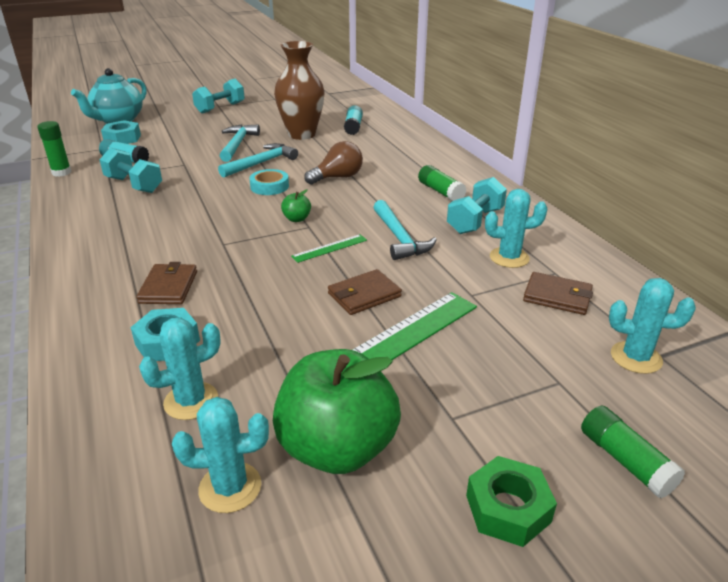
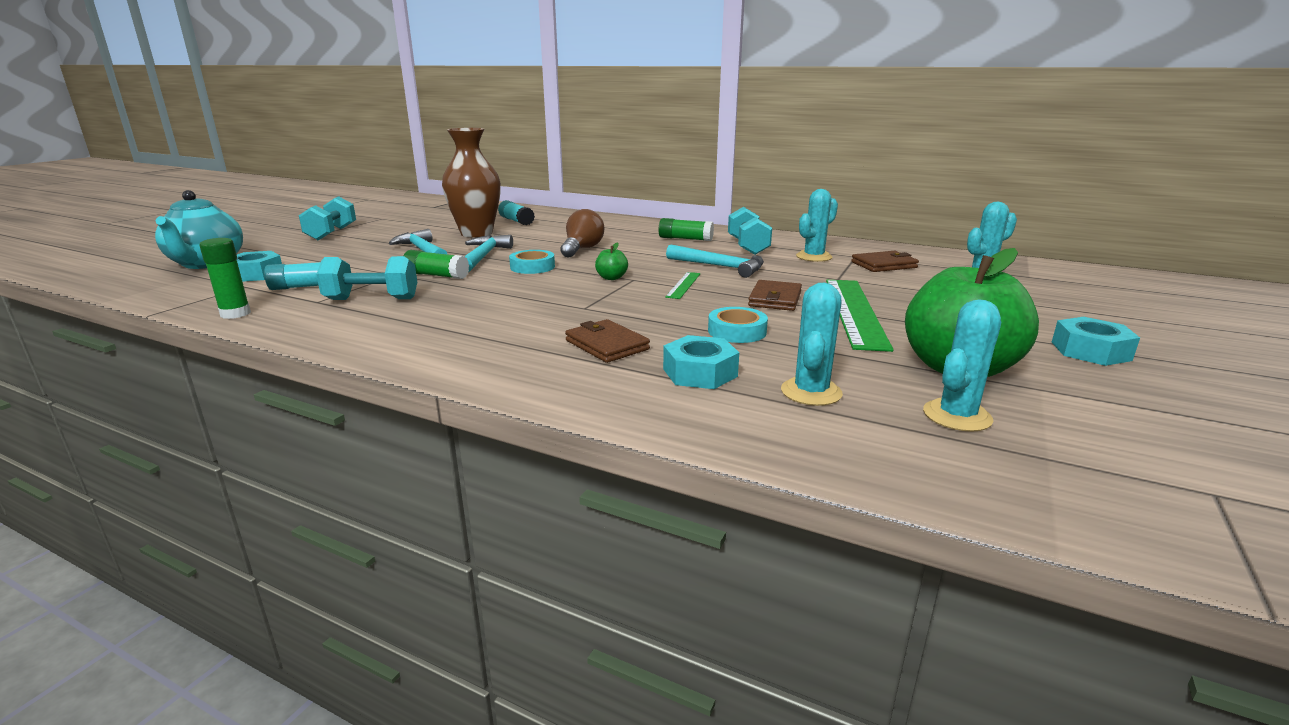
camera: 40 degrees left, 10 degrees down
green nut [466,456,557,547] -> turquoise nut [1052,317,1140,366]
green glue stick [581,406,685,498] -> green glue stick moved to [403,250,469,279]
none -> turquoise tape [708,307,768,343]

